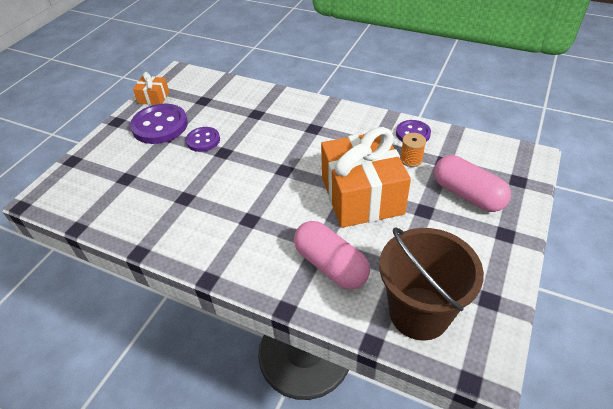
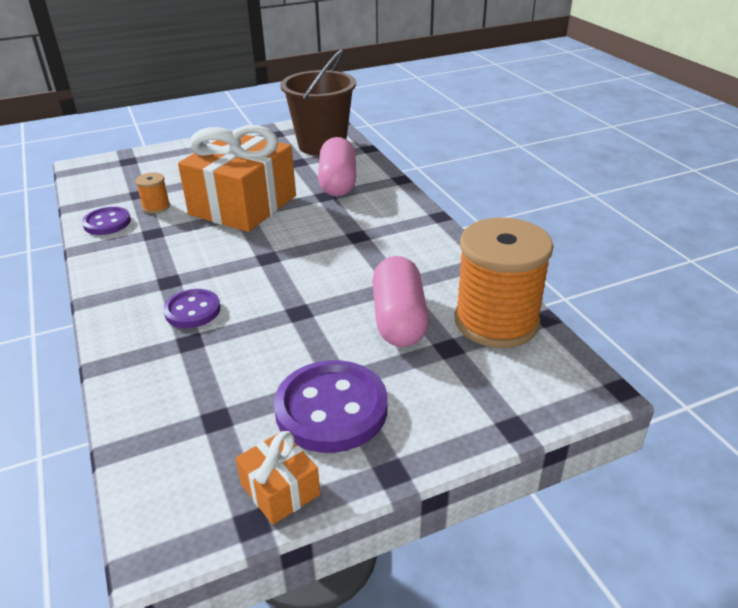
camera: 140 degrees left, 10 degrees down
purple button [186,127,220,152] -> purple button moved to [163,289,221,328]
pink capsule [434,155,511,212] -> pink capsule moved to [372,256,429,347]
none -> orange spool [455,217,553,348]

